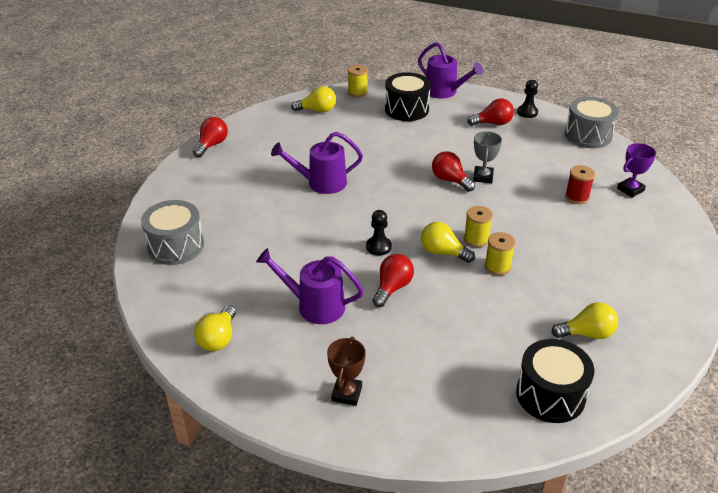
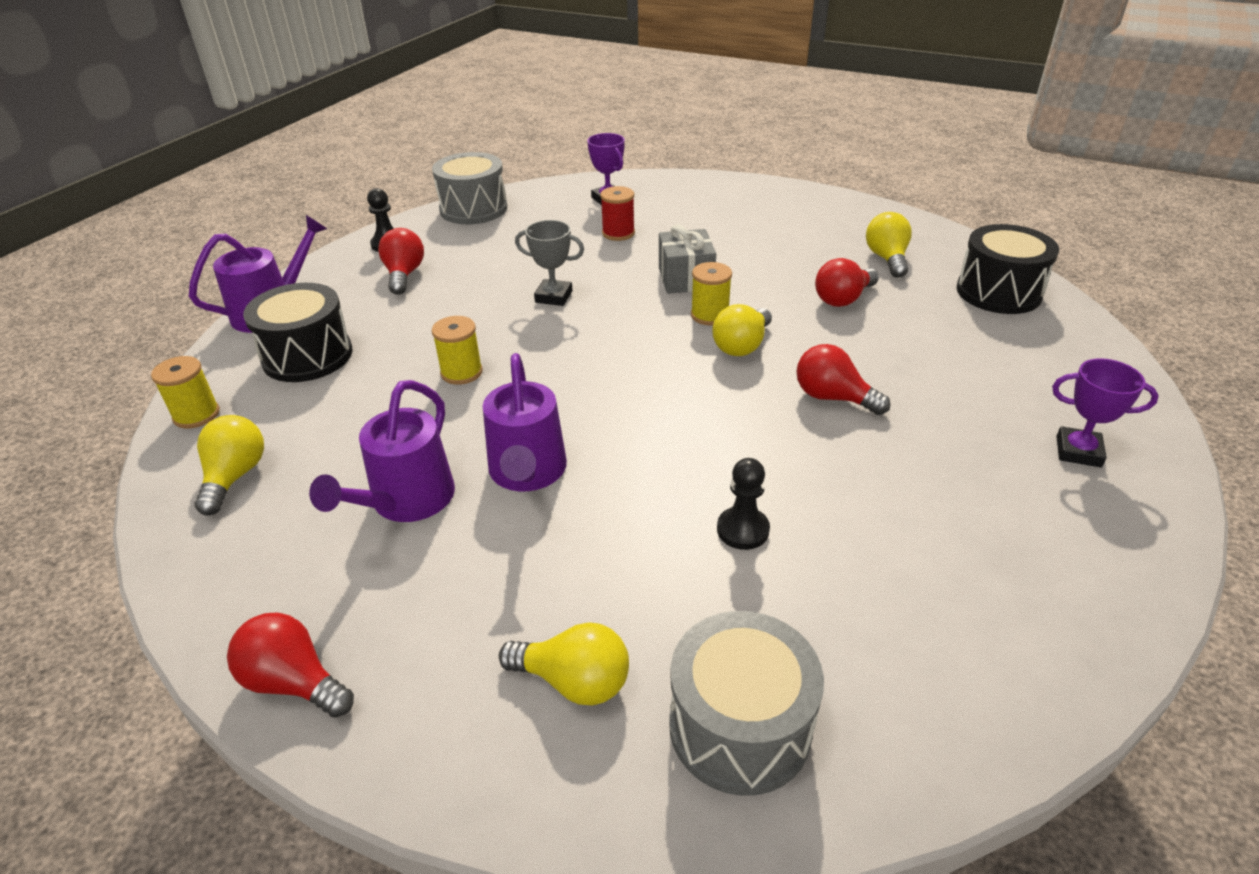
camera: 85 degrees left, 0 degrees up
yellow light bulb [194,305,236,351] -> yellow light bulb moved to [499,622,629,706]
purple watering can [256,248,364,324] -> purple watering can moved to [309,380,455,522]
brown trophy [327,337,366,406] -> purple trophy [1052,358,1159,467]
black pawn [366,210,392,255] -> black pawn moved to [717,458,770,550]
red light bulb [432,151,475,192] -> red light bulb moved to [815,258,879,307]
yellow spool [485,232,516,275] -> yellow spool moved to [432,316,483,385]
none -> grey gift [659,224,716,294]

